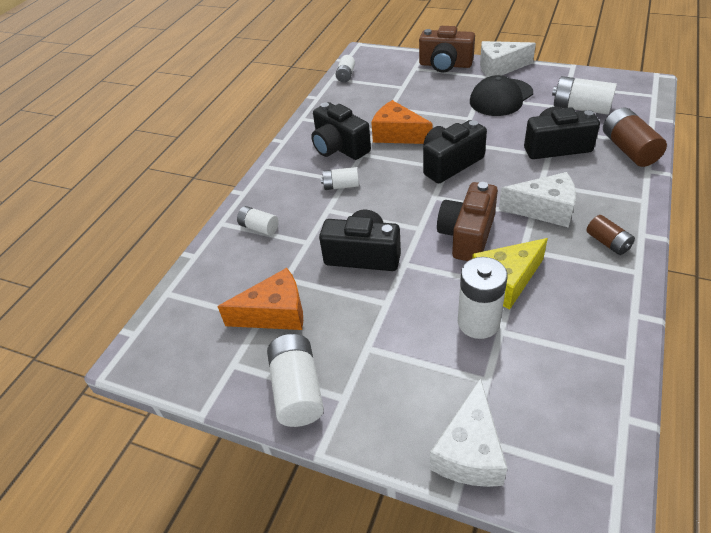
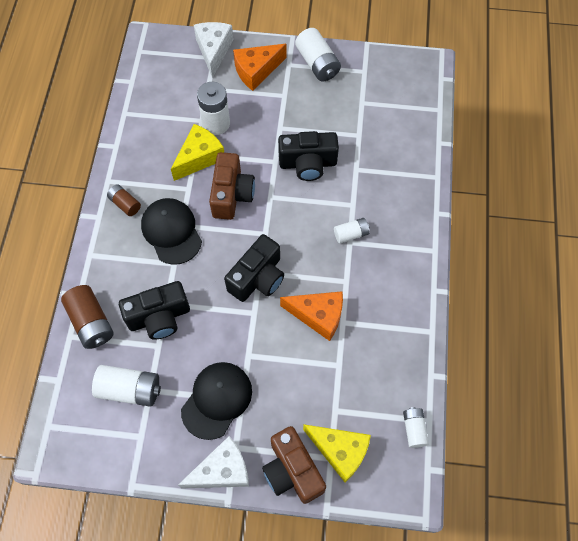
camera: 160 degrees right, 20 degrees up
orange cheese [217,268,303,330] -> orange cheese moved to [233,44,286,91]
white battery [237,206,279,235] -> none
black camera [311,102,371,160] -> none
brown camera [419,26,475,72] -> brown camera turned 120 degrees counterclockwise [262,426,326,504]
white cheese [499,172,576,228] -> black cap [141,198,202,265]
none -> yellow cheese [303,424,371,482]

